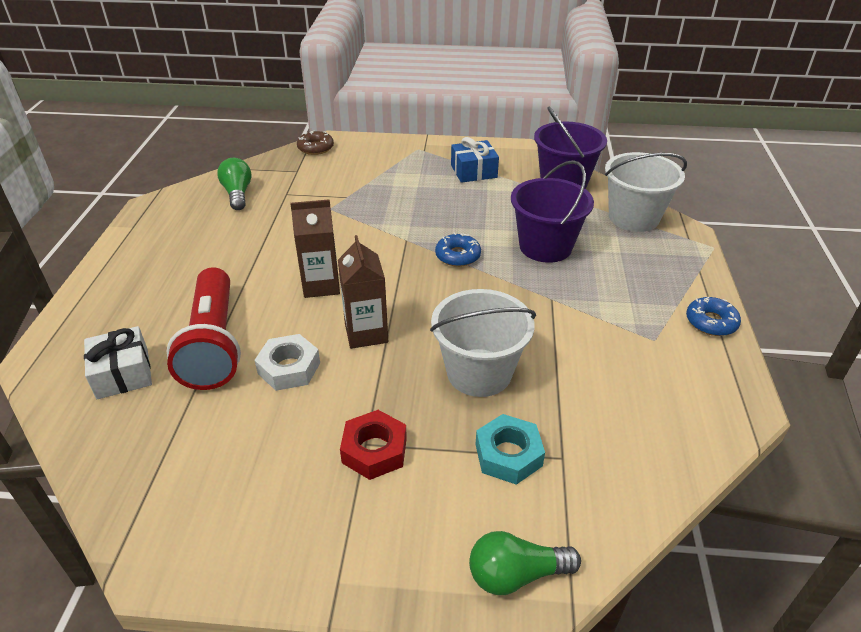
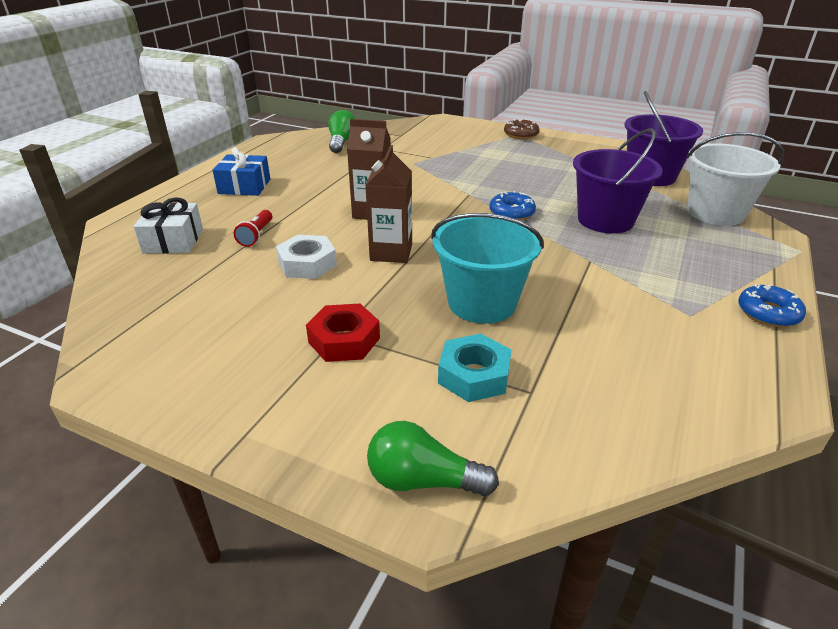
camera: 20 degrees right, 5 degrees down
red flashlight [166,267,241,390] -> red flashlight [234,210,272,247], size x0.41
brown donut [297,131,334,155] -> brown donut moved to [504,119,539,139]
white bucket [430,289,536,397] -> turquoise bucket [431,213,544,324]
blue gift [451,137,499,183] -> blue gift moved to [213,147,270,196]

